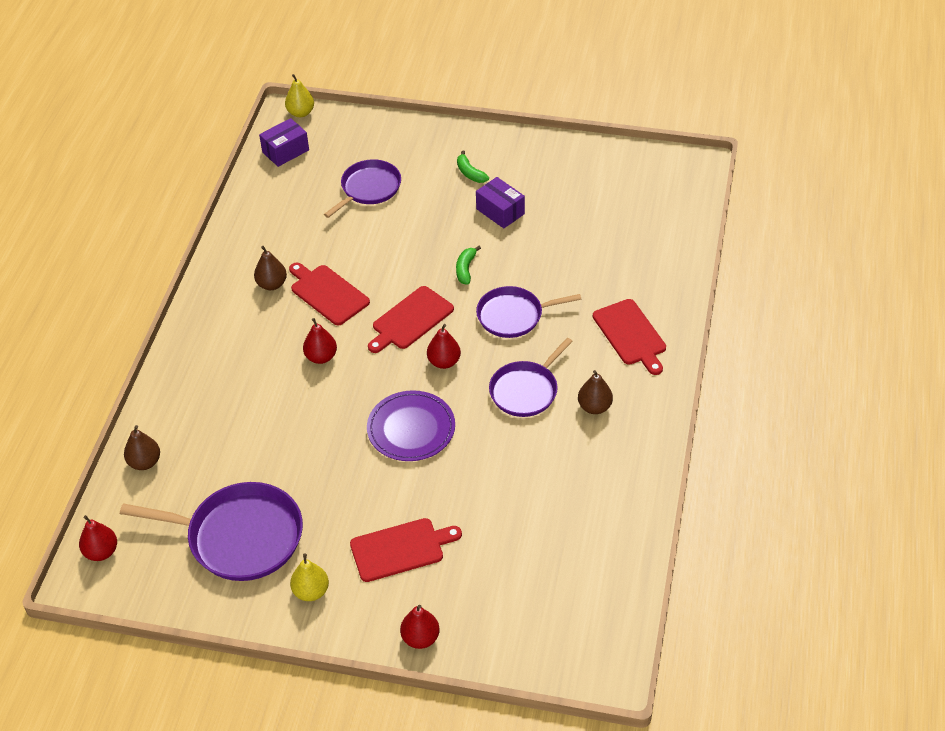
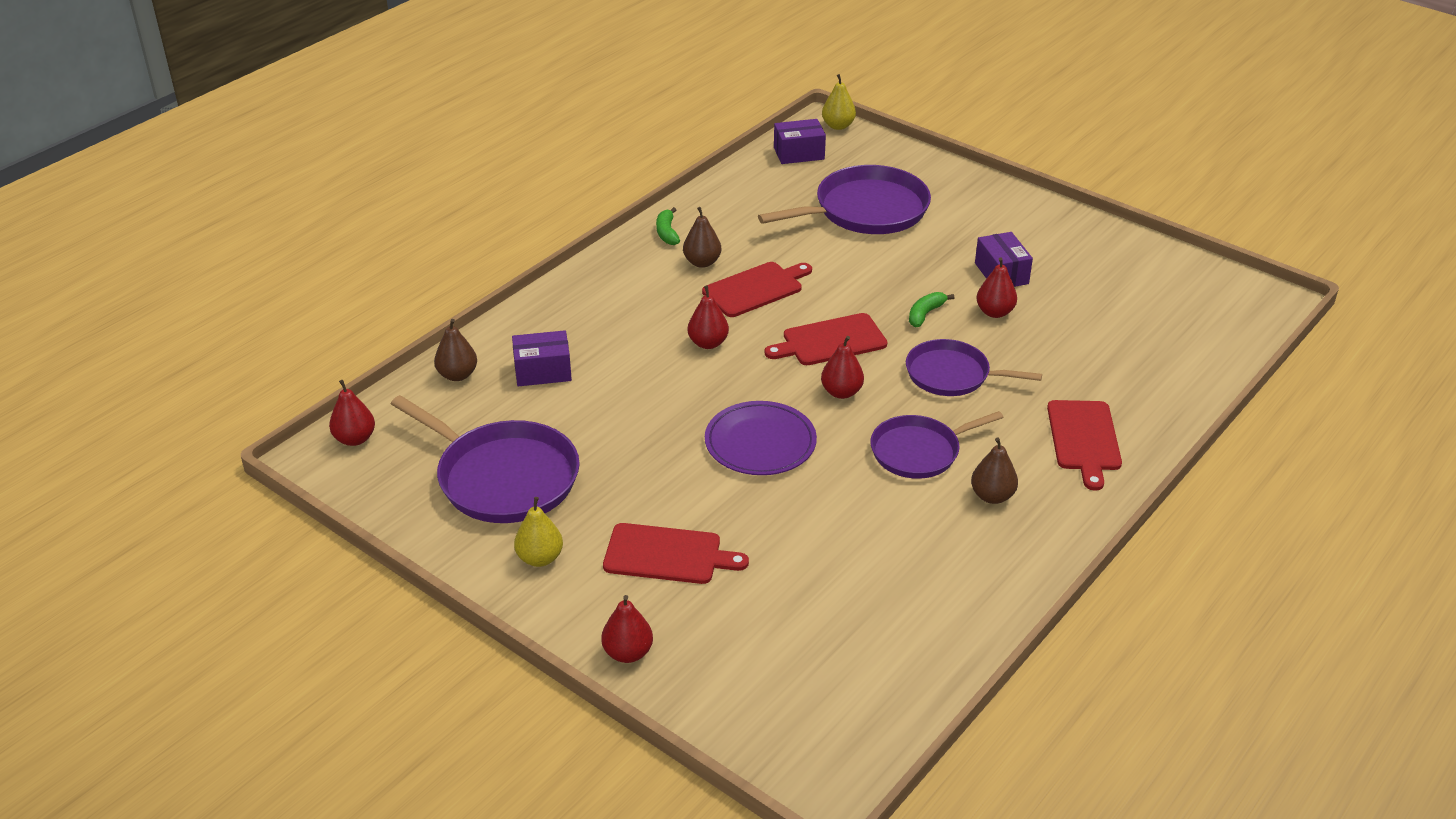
camera: 25 degrees right, 10 degrees down
red cutting board [289,263,370,325] -> red cutting board turned 75 degrees clockwise [702,262,812,317]
purple pan [324,159,401,218] -> purple pan [758,165,931,234], size x1.56
green banana [457,150,489,183] -> green banana moved to [656,207,680,245]
none -> purple box [512,330,572,387]
none -> red pear [976,257,1017,318]

